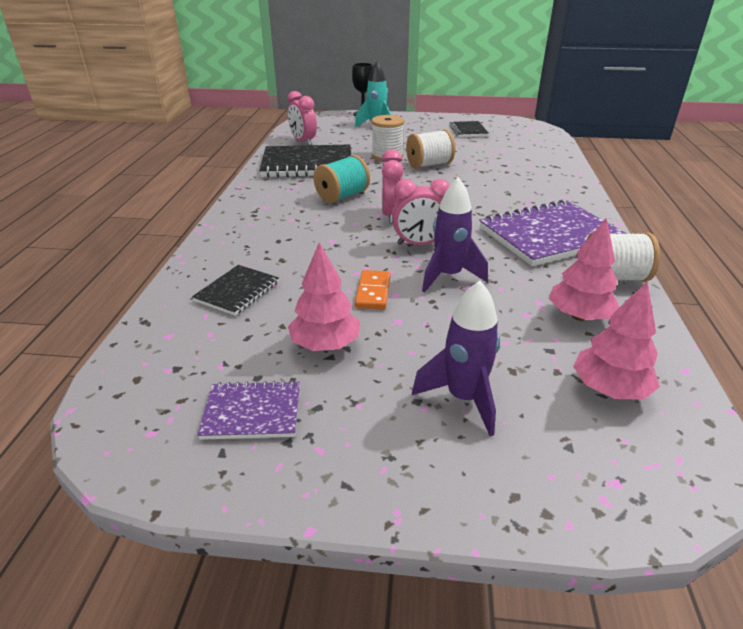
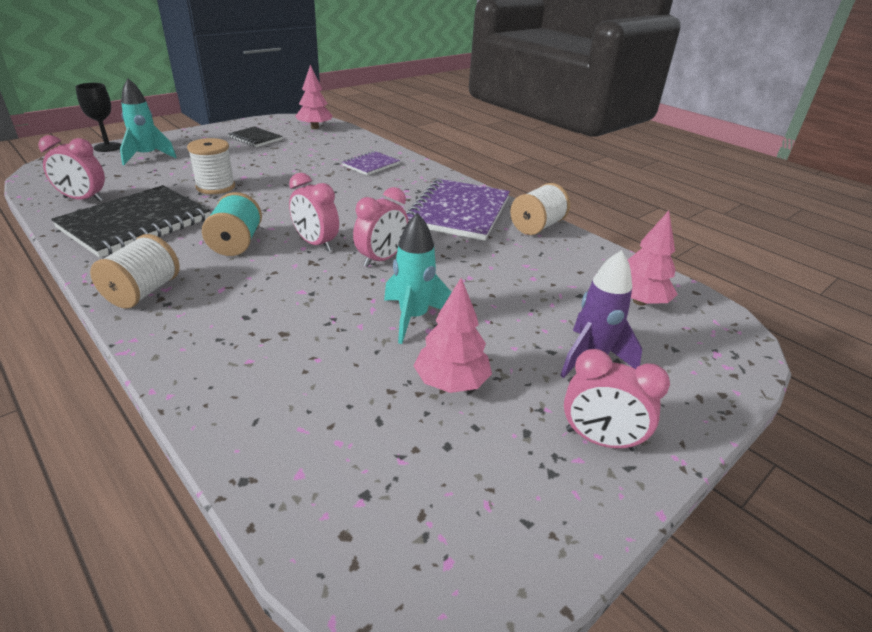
camera: 50 degrees left, 0 degrees up
black notebook [192,265,279,316] -> none
purple notebook [197,380,300,440] -> purple notebook moved to [342,151,400,175]
orange domino [355,270,391,309] -> turquoise rocket [384,213,452,344]
white spool [406,129,455,168] -> white spool moved to [90,234,180,308]
purple rocket [422,177,488,293] -> none
pink tree [549,218,619,321] -> pink tree moved to [295,64,333,129]
none -> pink clock [564,349,670,452]

